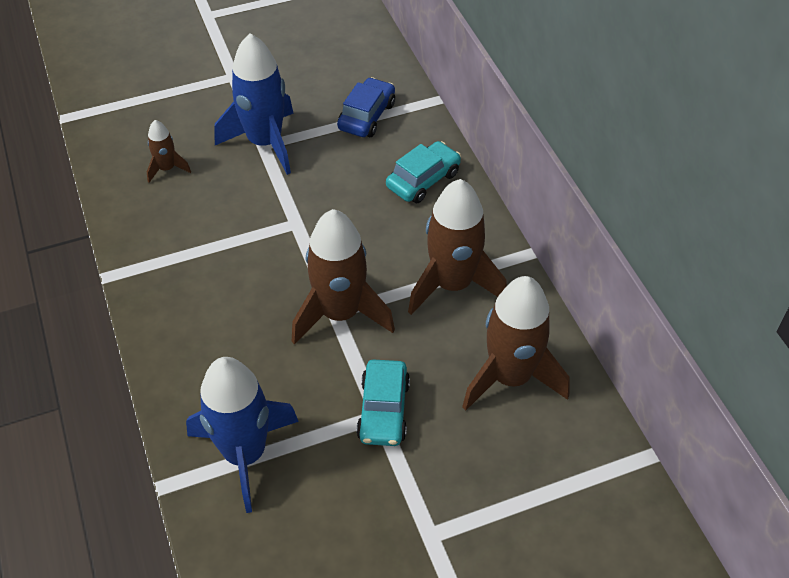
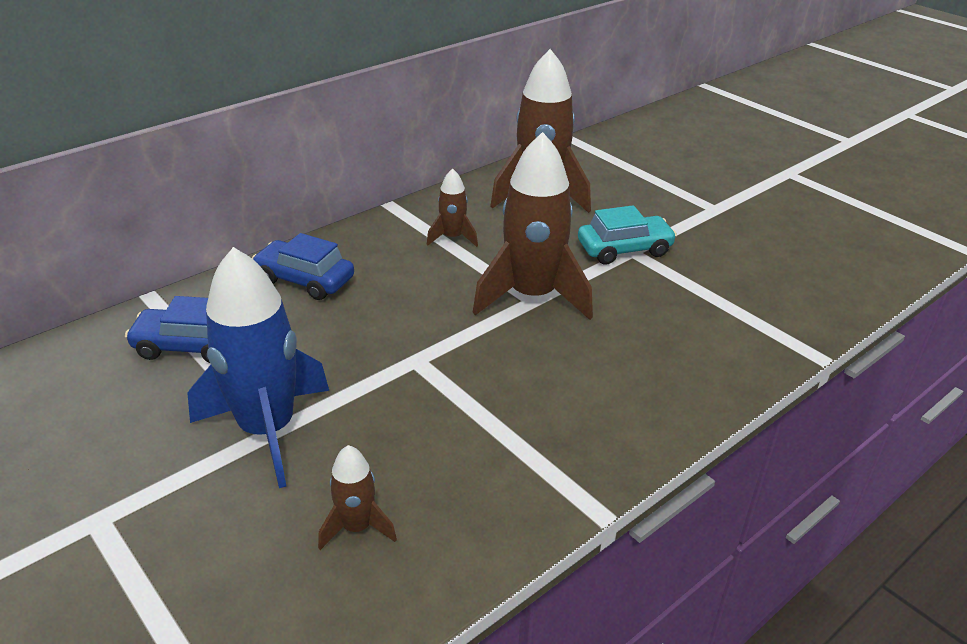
camera: 110 degrees left, 15 degrees down
blue rocket [186,357,299,513] -> none
turquoise car [386,141,461,203] -> blue car [252,233,354,300]
brown rocket [408,179,507,315] -> brown rocket [427,168,478,247], size x0.48

